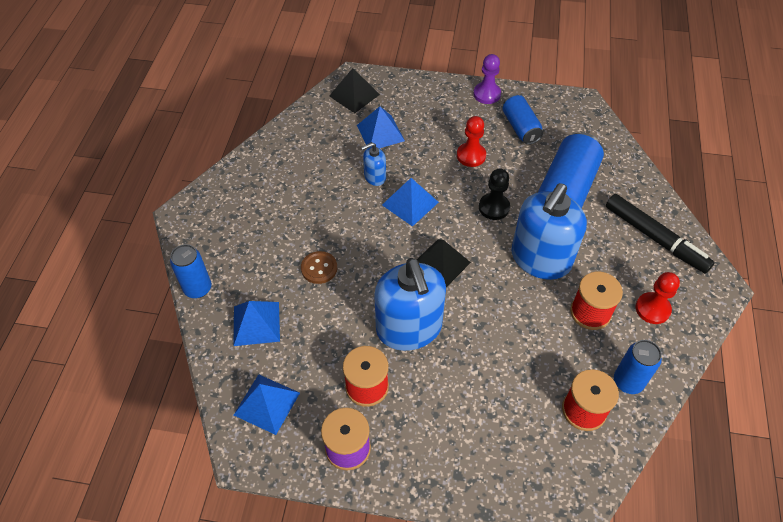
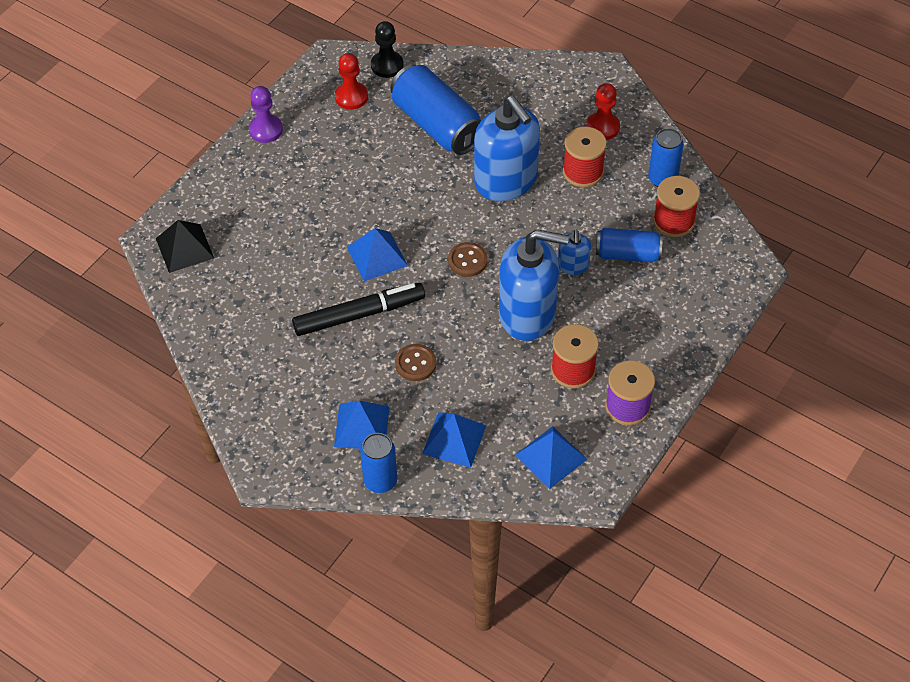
camera: 65 degrees left, 0 degrees up
blue pyramid [357,106,405,148] -> blue pyramid moved to [334,401,390,449]
blue soap dispenser [361,142,386,186] -> blue soap dispenser moved to [558,230,591,275]
black pyramid [417,239,471,287] -> brown button [448,242,488,277]
red pawn [457,116,486,167] -> red pawn moved to [335,53,368,110]
black pawn [479,168,510,220] -> black pawn moved to [371,21,403,78]
blue can [502,94,543,145] -> blue can moved to [596,228,663,262]
black marker [606,194,715,274] -> black marker moved to [292,283,425,336]

